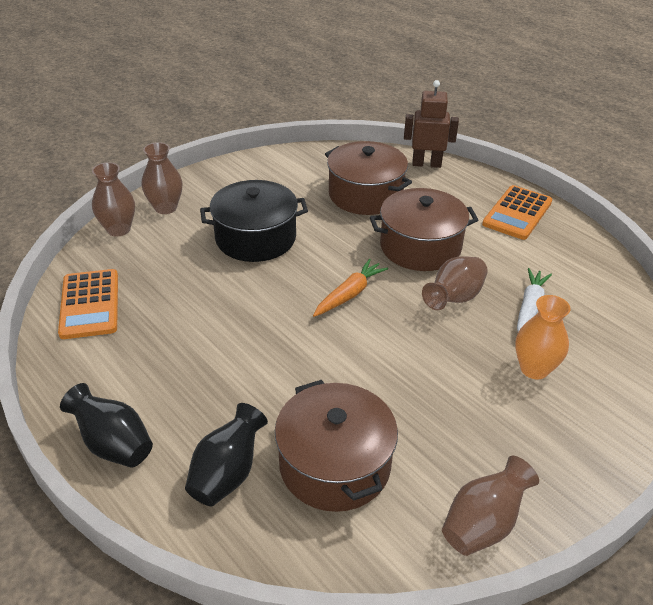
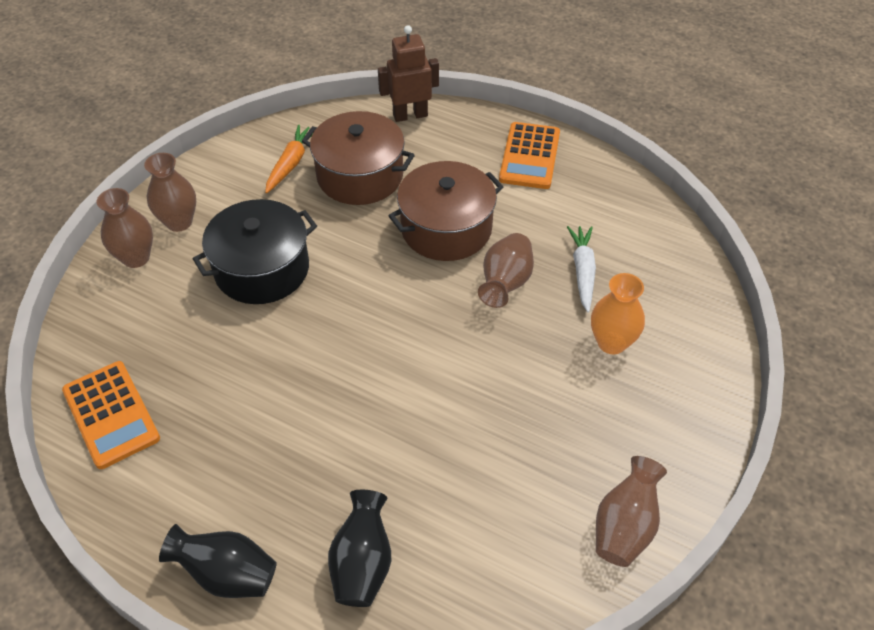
camera: 20 degrees left, 10 degrees up
brown vase [92,162,135,236] -> brown vase moved to [144,153,196,232]
brown pot [275,380,398,512] -> none
orange carrot [313,259,388,317] -> orange carrot moved to [265,125,314,193]

